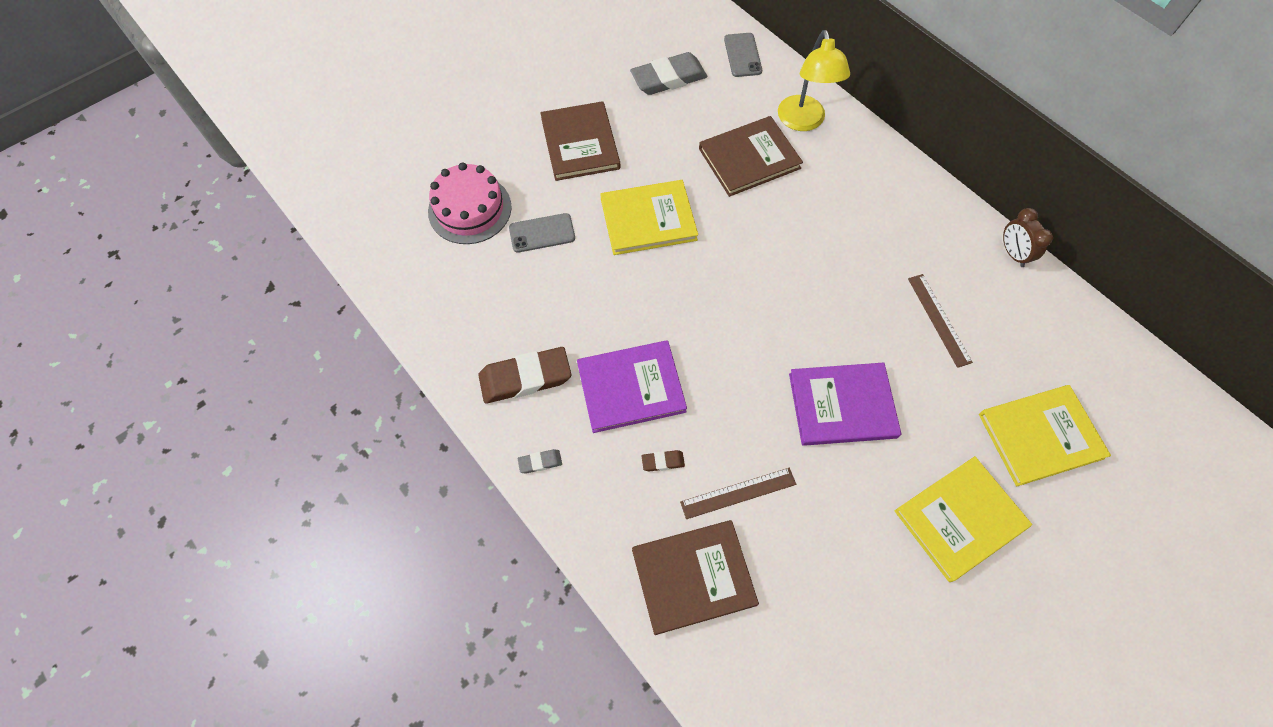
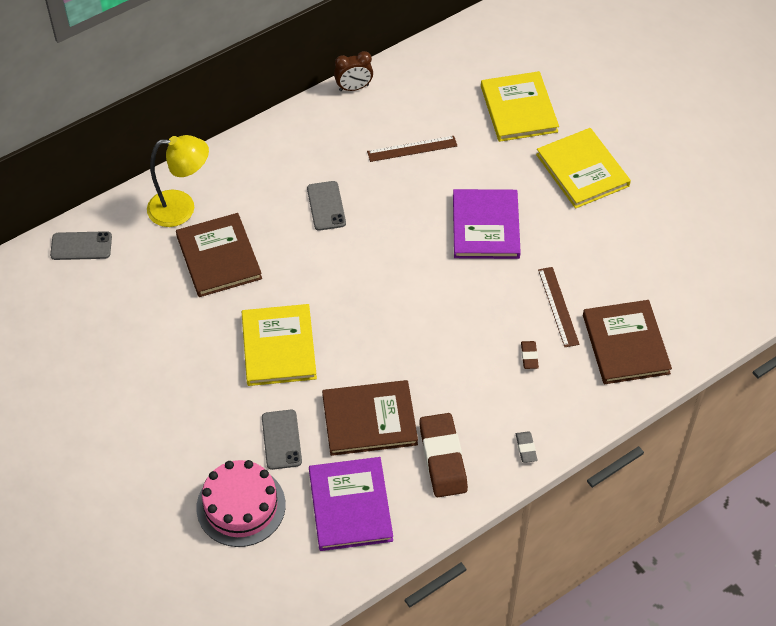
camera: 85 degrees left, 10 degrees down
brown book [540,101,620,181] -> brown book moved to [322,380,418,456]
purple book [577,340,687,433] -> purple book moved to [309,457,393,551]
grey eraser [630,52,707,95] -> none
none -> grey phone [307,181,346,231]

